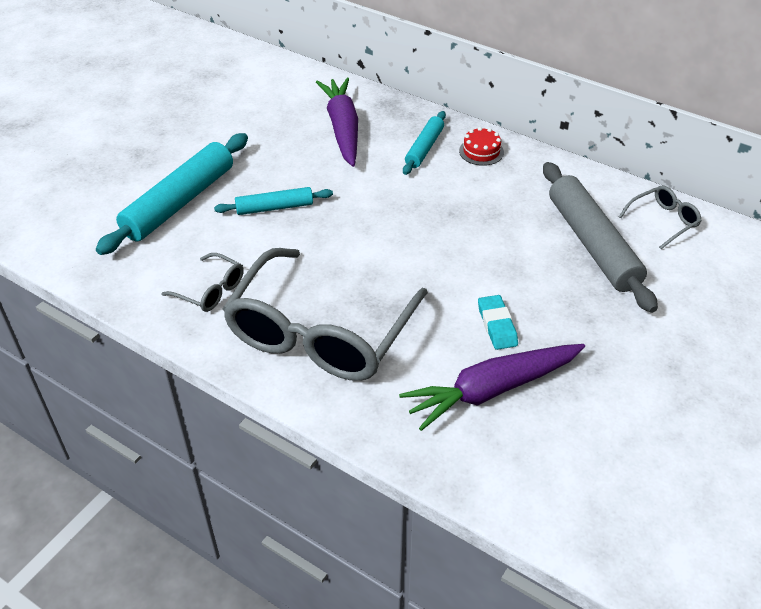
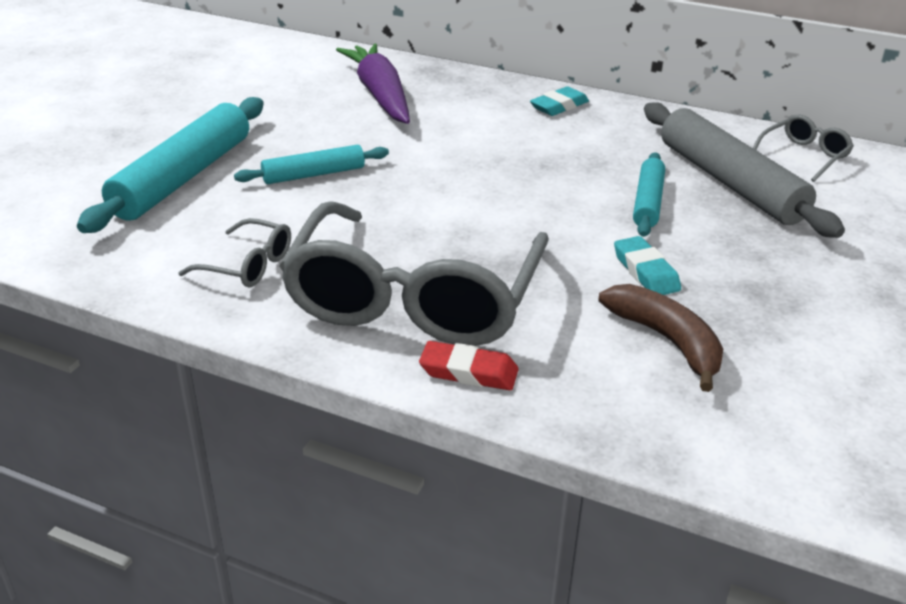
camera: 10 degrees left, 10 degrees down
purple carrot [399,344,585,431] -> brown banana [599,284,723,392]
turquoise rolling pin [403,111,446,175] -> turquoise rolling pin moved to [633,152,665,237]
red cake [459,127,504,166] -> turquoise eraser [530,86,589,116]
none -> red eraser [419,341,519,390]

